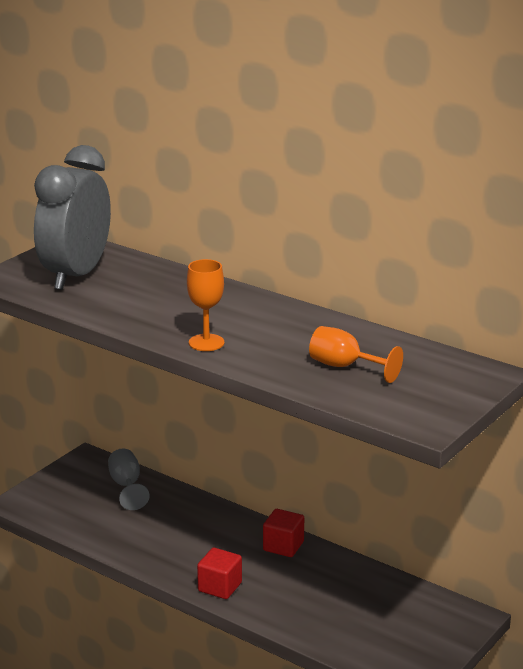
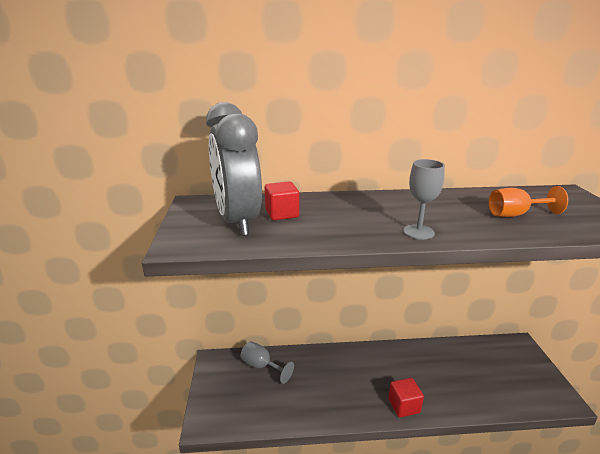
camera: 40 degrees left, 0 degrees up
orange goblet [187,259,224,351] -> grey goblet [403,159,445,240]
red cube [263,509,304,557] -> red cube moved to [265,181,299,220]

